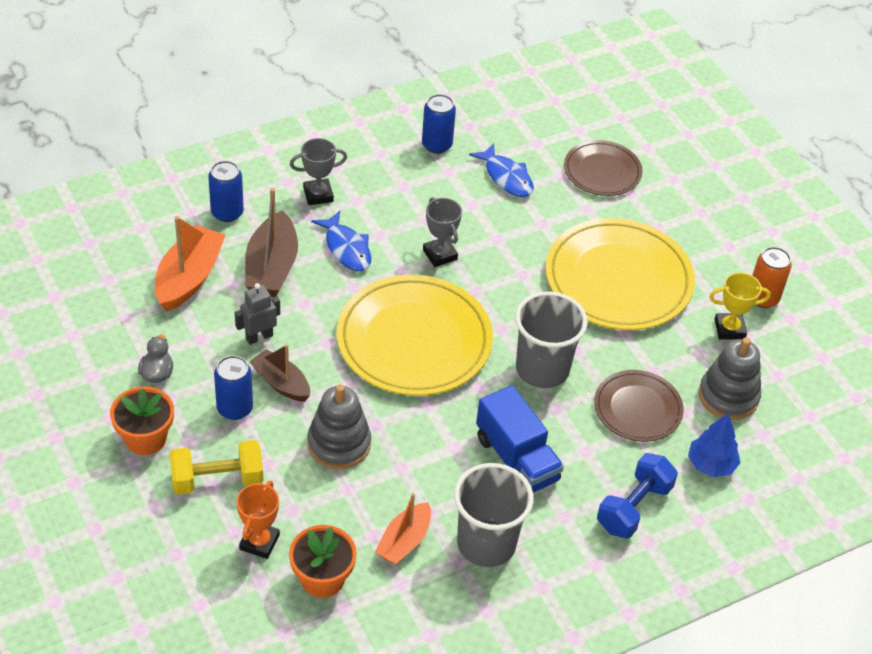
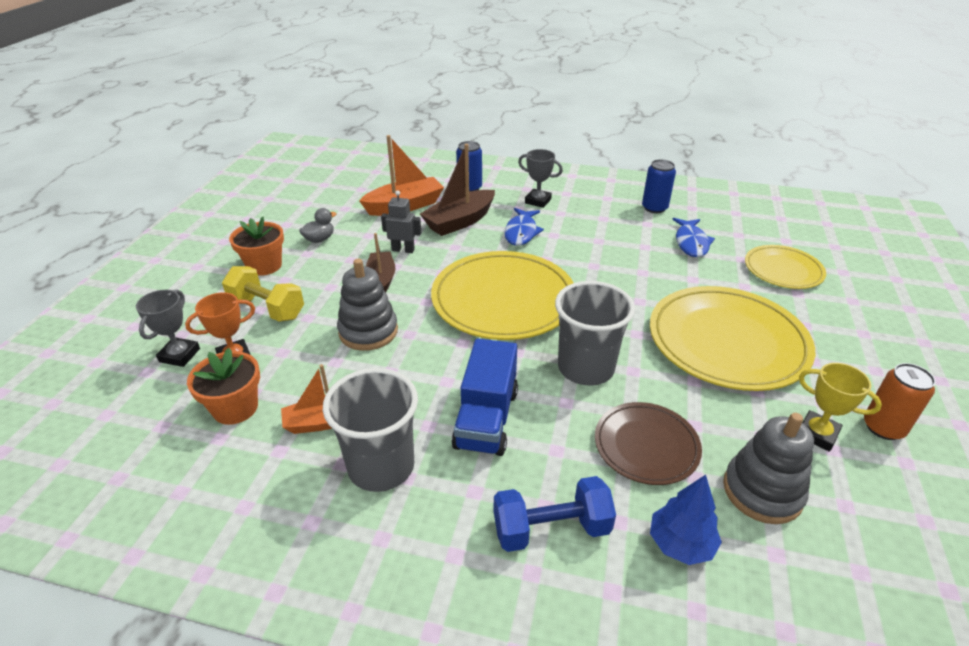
camera: 45 degrees right, 10 degrees down
blue can [214,355,253,420] -> none
grey trophy [423,197,462,267] -> grey trophy moved to [136,289,200,367]
brown plate [564,140,642,196] -> yellow plate [745,245,826,289]

